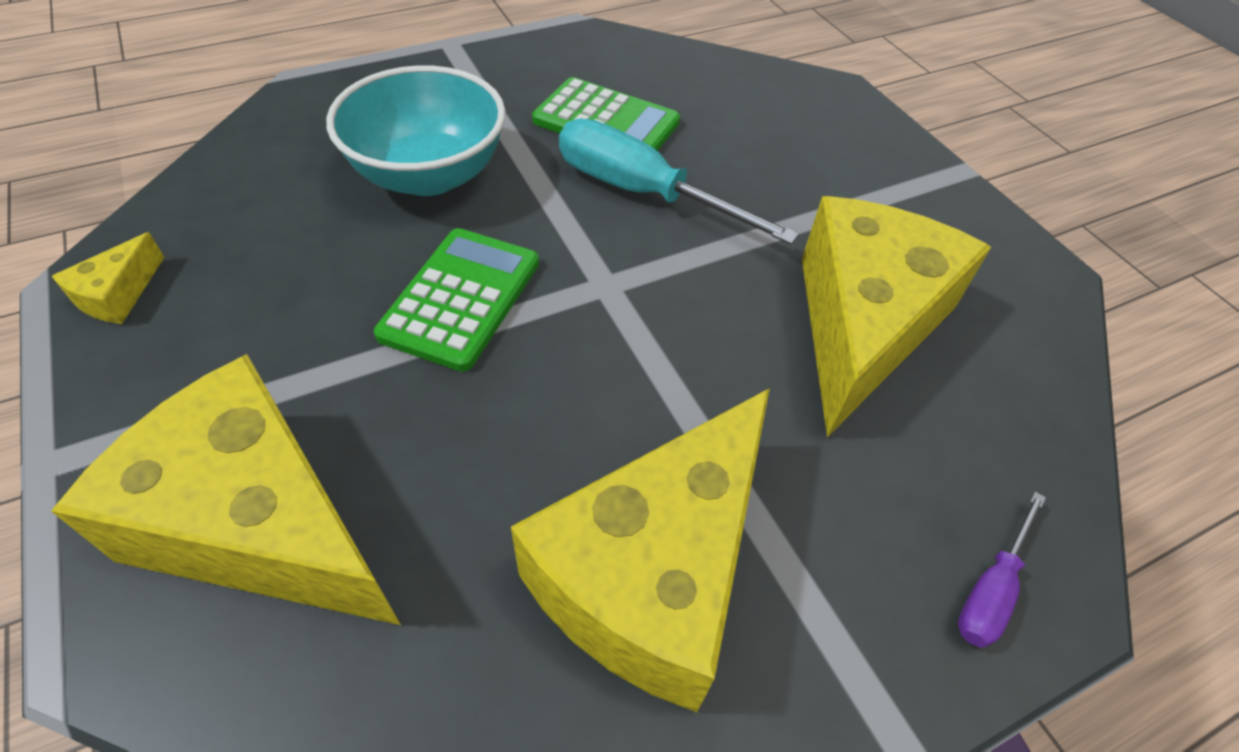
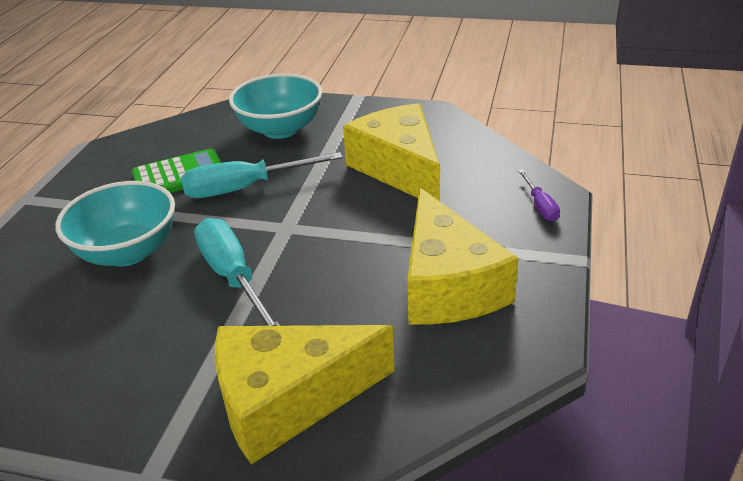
camera: 45 degrees left, 15 degrees down
yellow cheese [51,232,164,324] -> none
green calculator [374,228,539,372] -> turquoise screwdriver [194,218,280,326]
none -> turquoise bowl [229,74,322,139]

